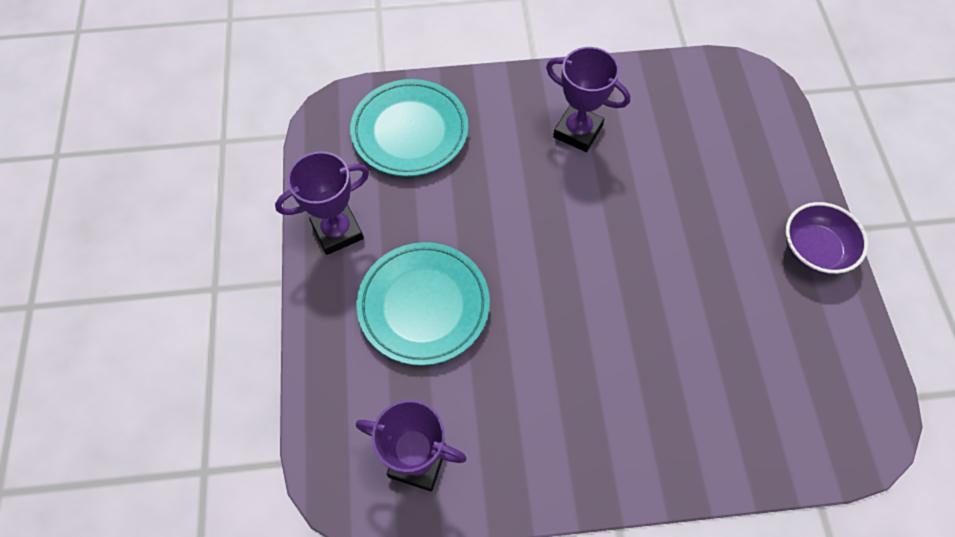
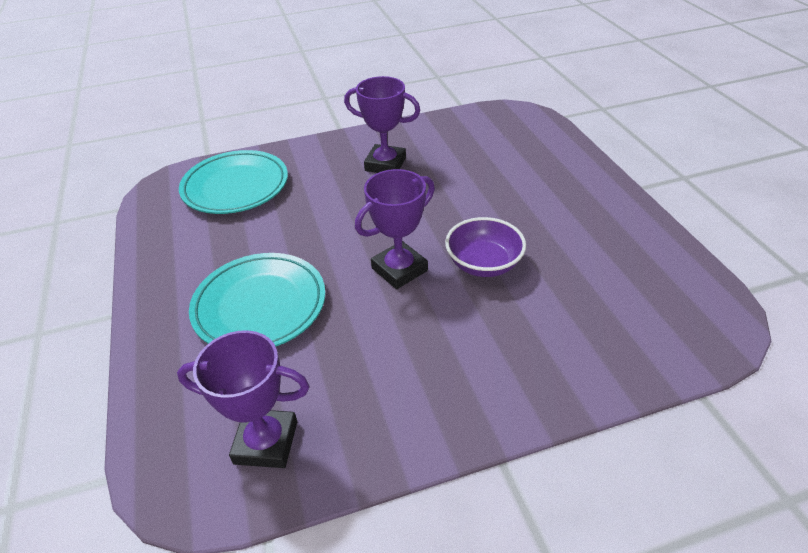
camera: 10 degrees left, 20 degrees down
purple trophy [275,151,369,255] -> purple trophy moved to [355,169,435,289]
purple bowl [785,202,868,274] -> purple bowl moved to [445,217,526,277]

